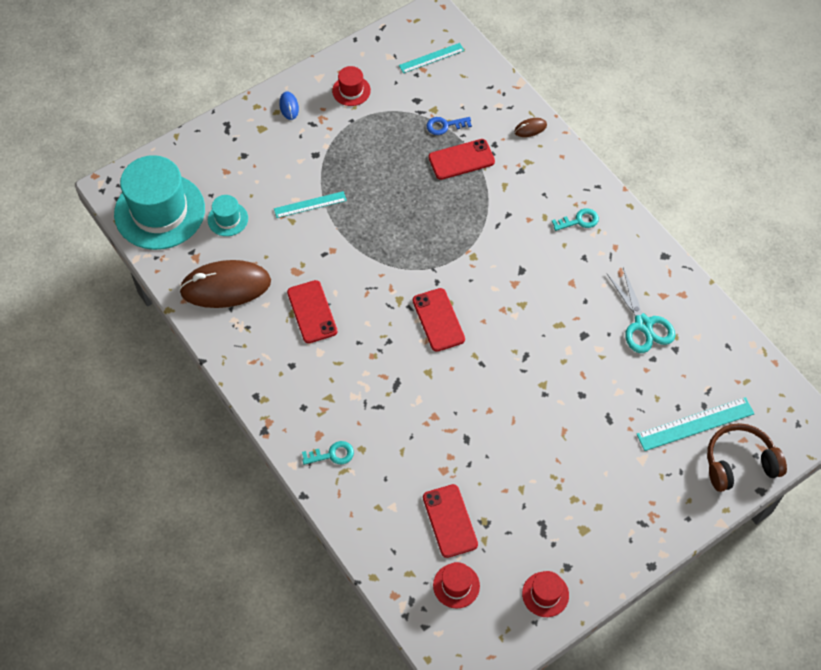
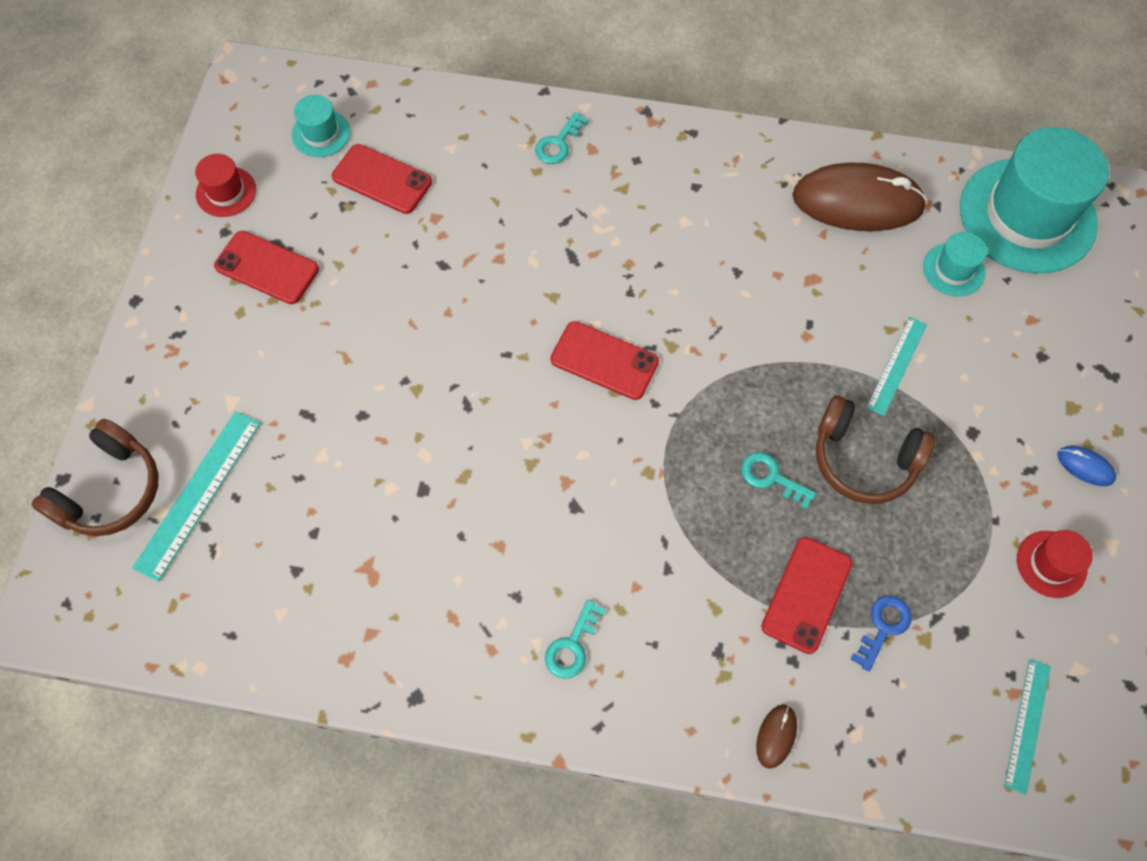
camera: 135 degrees right, 5 degrees up
brown mouse [179,260,271,308] -> brown mouse turned 60 degrees clockwise [792,163,927,231]
red phone [287,280,337,343] -> red phone moved to [214,231,319,304]
red hat [433,562,480,609] -> turquoise hat [292,95,350,157]
turquoise scissors [606,267,675,353] -> none
none -> turquoise key [741,452,816,509]
none -> brown headphones [816,395,936,504]

